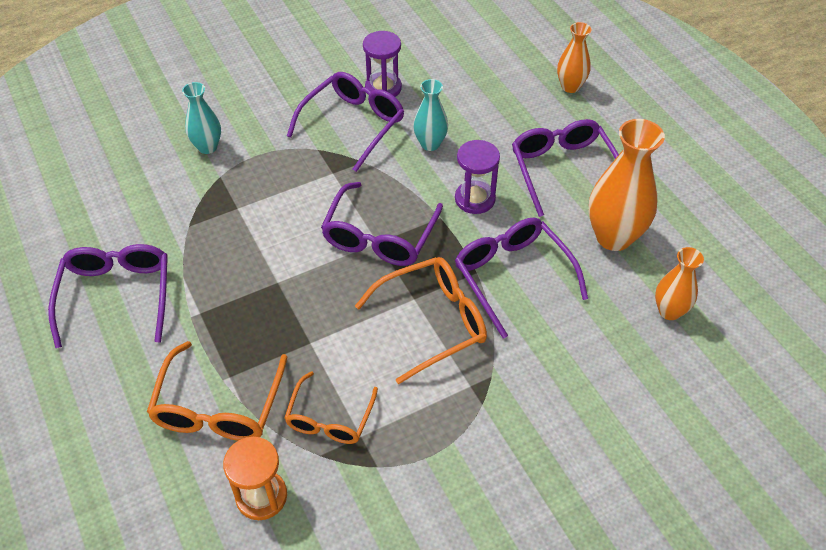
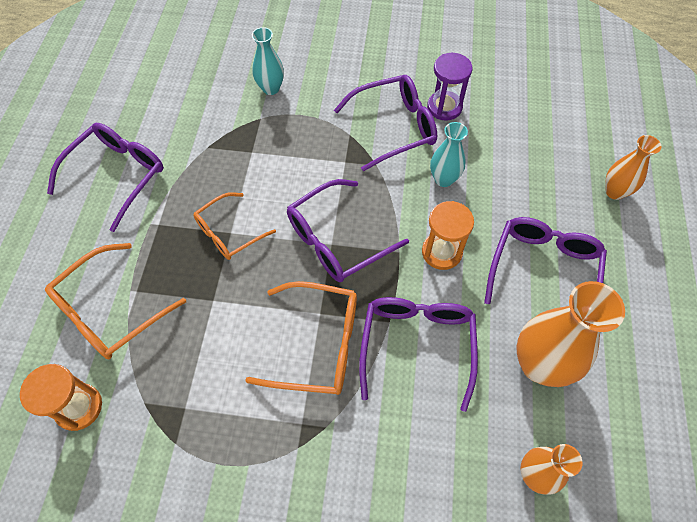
camera: 35 degrees right, 10 degrees up
orange glasses [284,371,378,444] -> orange glasses moved to [193,192,276,260]
purple hourglass [455,140,500,214] -> orange hourglass [422,201,474,270]

